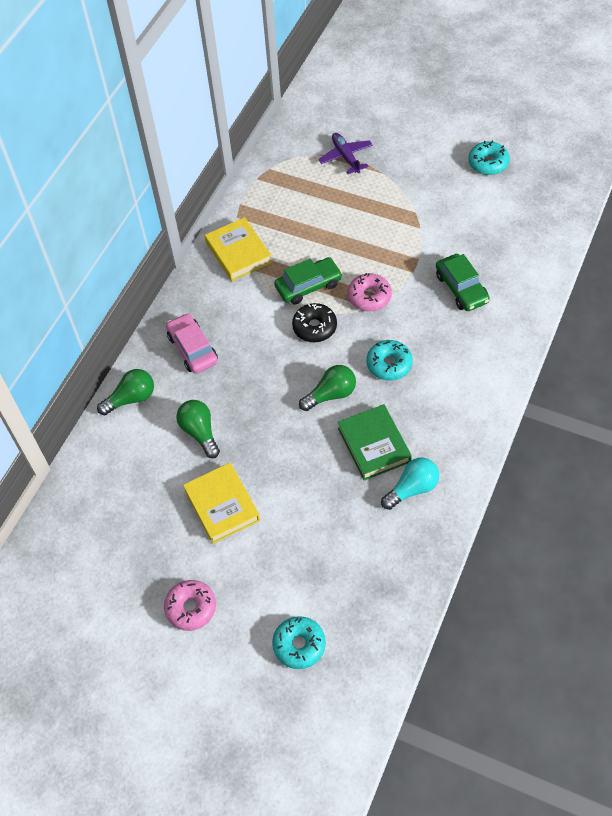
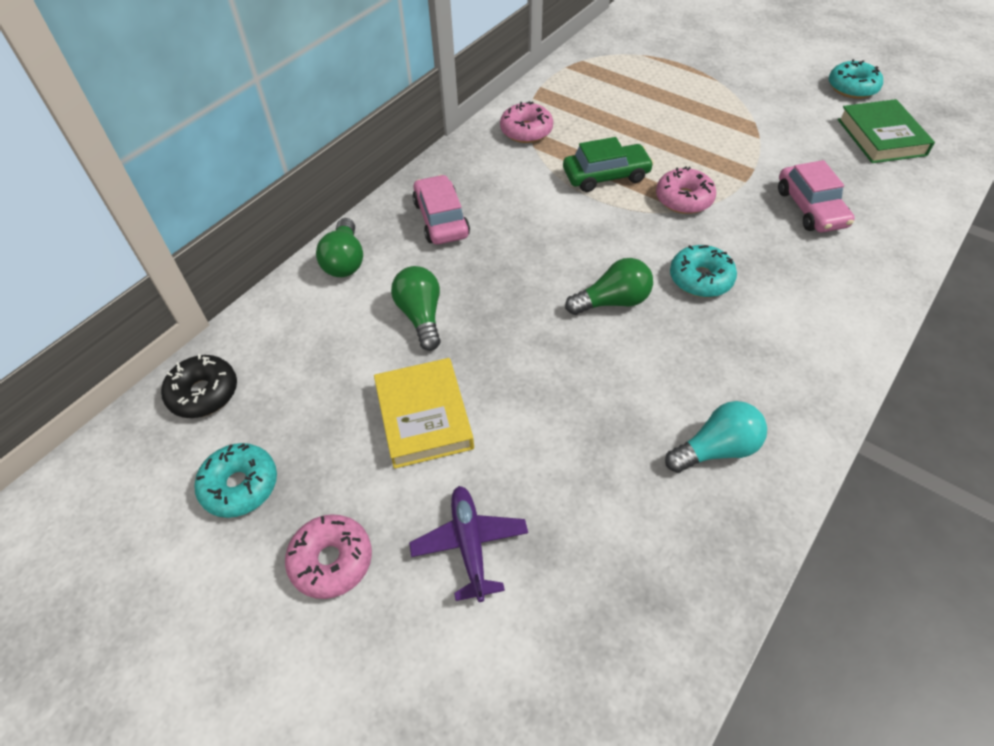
camera: 10 degrees right, 5 degrees down
green light bulb [97,369,154,415] -> green light bulb turned 105 degrees clockwise [316,218,363,277]
yellow book [205,217,272,281] -> pink donut [500,101,553,143]
turquoise donut [272,616,326,669] -> turquoise donut moved to [194,443,277,518]
black donut [292,303,337,342] -> black donut moved to [161,354,237,418]
purple plane [318,133,373,174] -> purple plane moved to [409,486,528,602]
green book [338,404,412,480] -> green book moved to [838,99,935,163]
green car [436,254,490,311] -> pink car [778,160,855,233]

